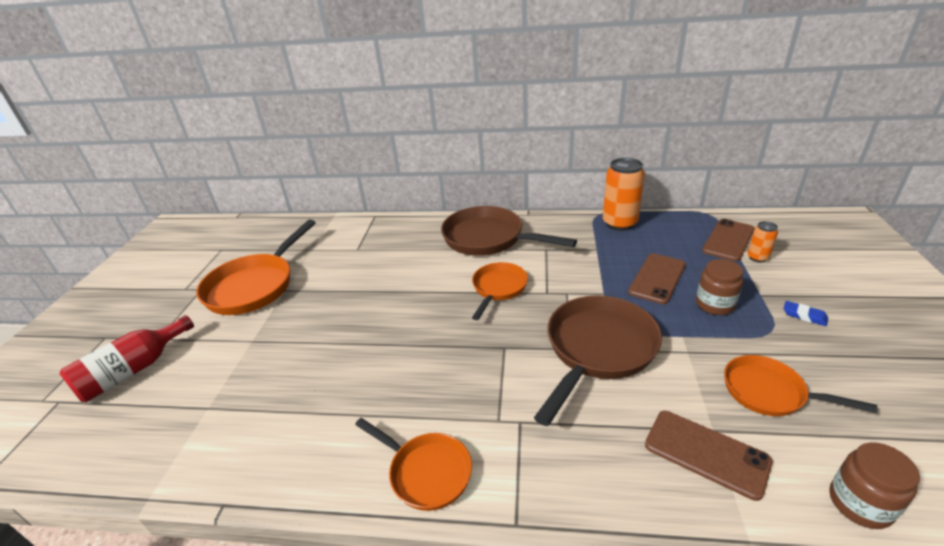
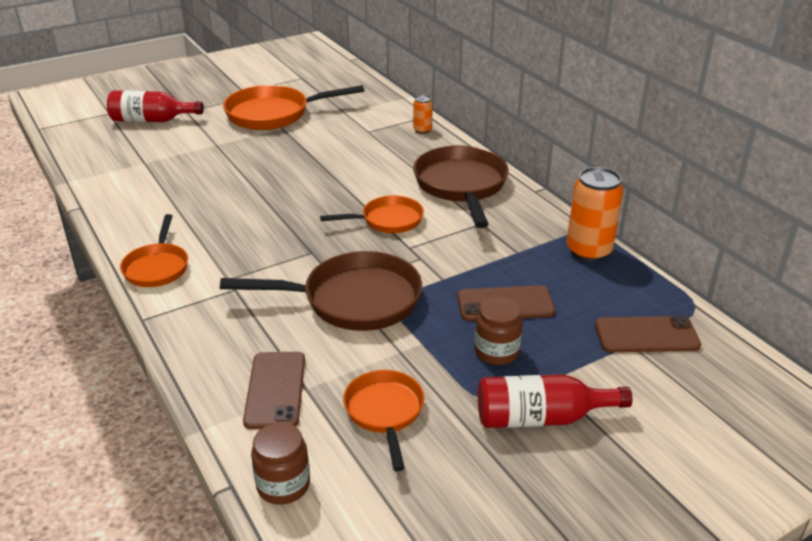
camera: 50 degrees right, 0 degrees up
orange can [747,221,778,262] -> orange can moved to [413,95,433,134]
blue eraser [784,301,828,326] -> red bottle [478,374,633,428]

